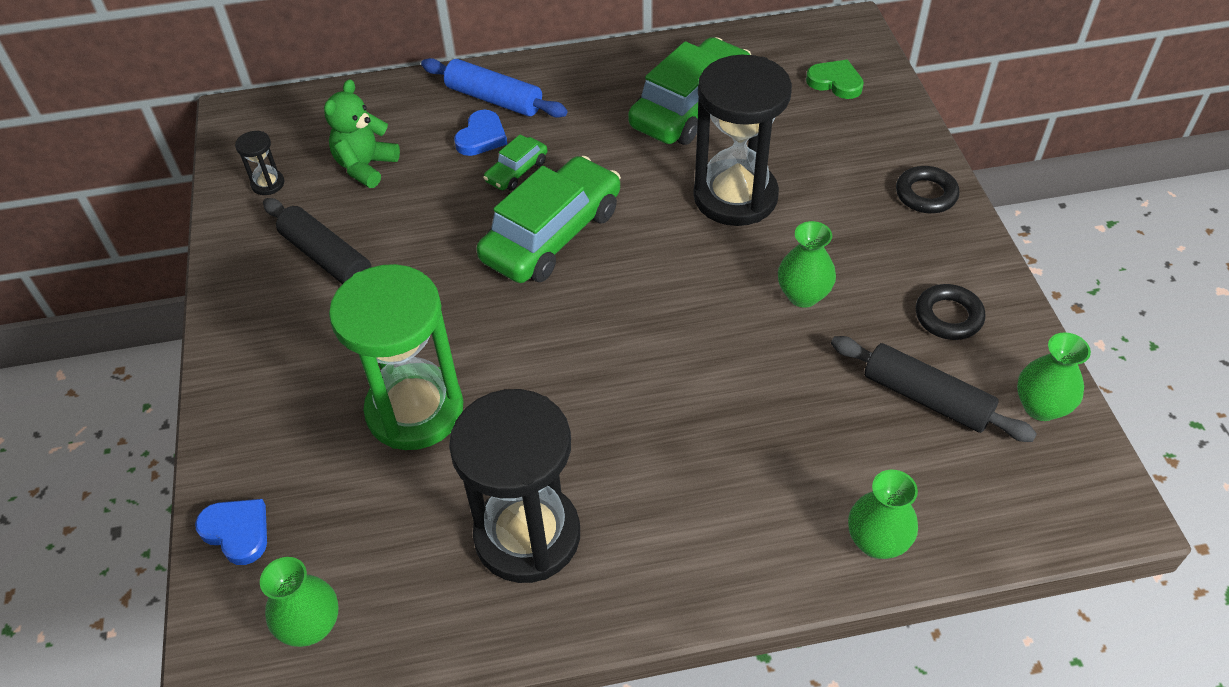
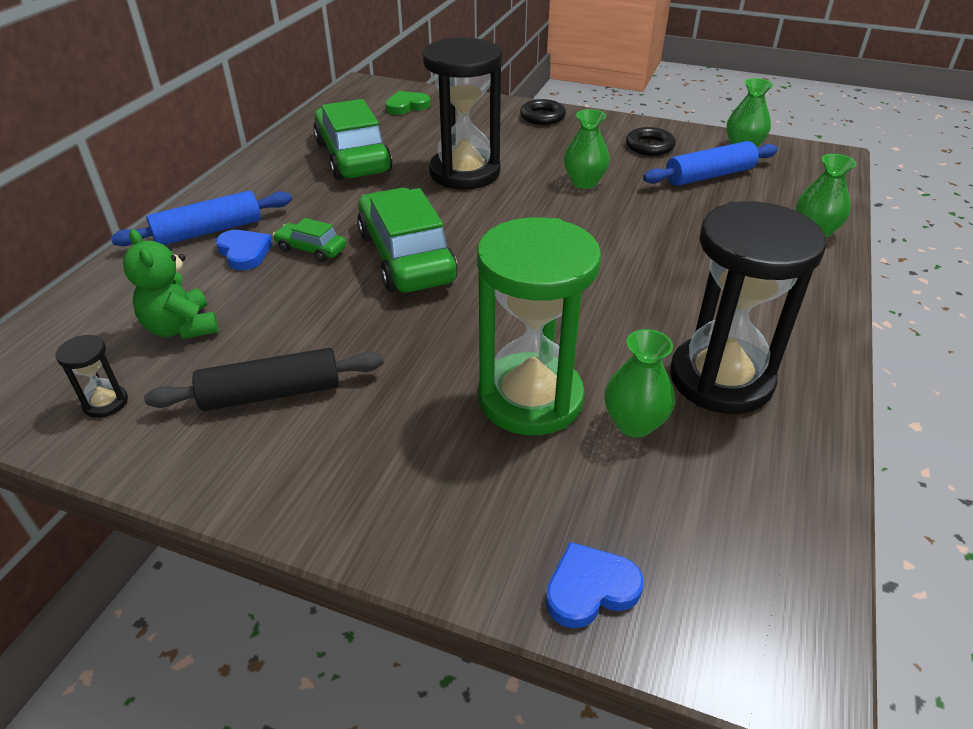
camera: 60 degrees left, 10 degrees down
green vase [260,557,338,647] -> green vase moved to [604,329,675,437]
green car [483,134,547,190] -> green car turned 135 degrees clockwise [273,218,346,262]
black rolling pin [831,336,1037,442] -> blue rolling pin [643,141,778,186]

